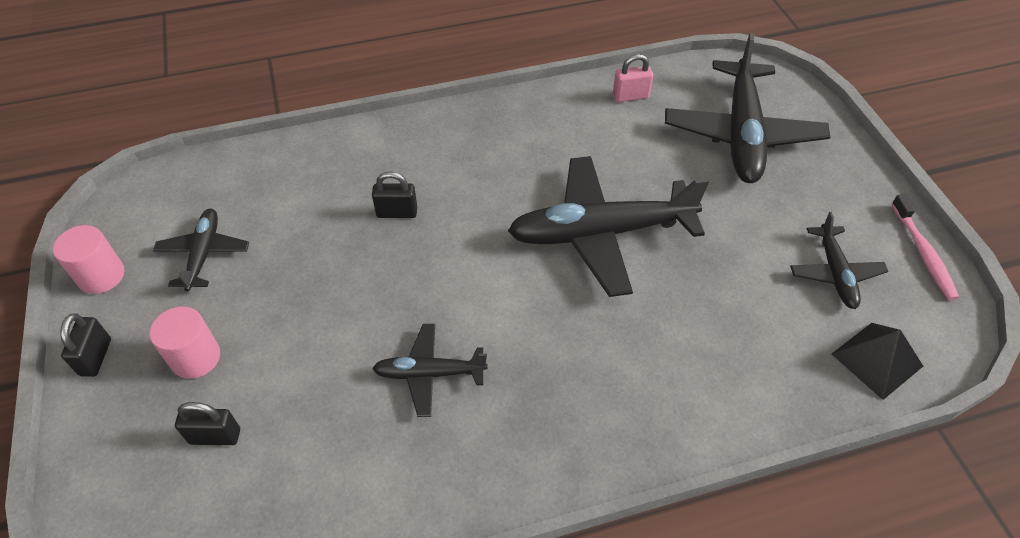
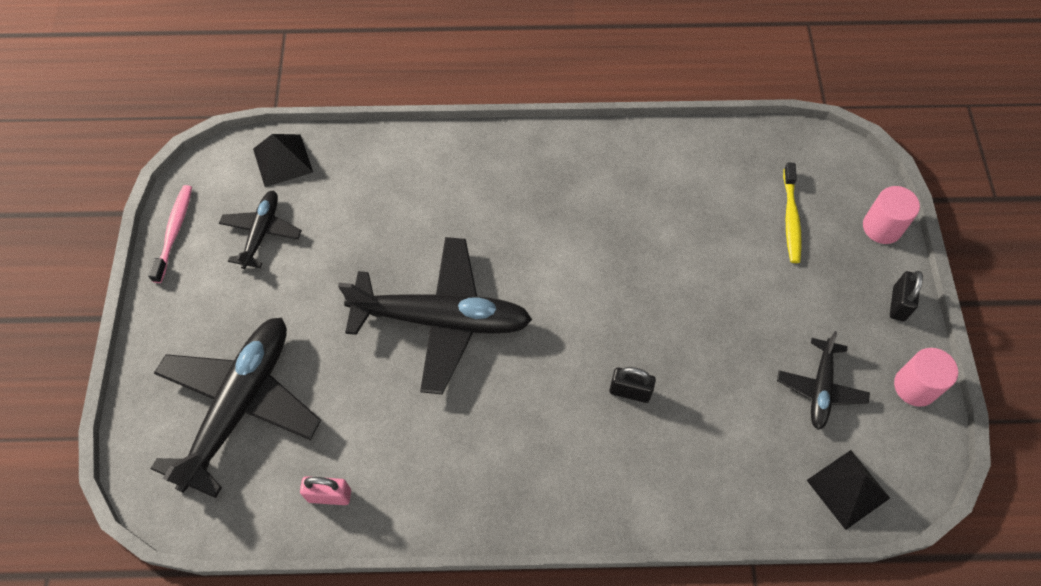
camera: 165 degrees left, 10 degrees up
pink cylinder [149,307,220,379] -> pink cylinder moved to [863,186,920,244]
black padlock [175,402,240,445] -> yellow toothbrush [783,162,802,263]
black plane [372,324,488,417] -> none
none -> black pyramid [807,450,890,530]

